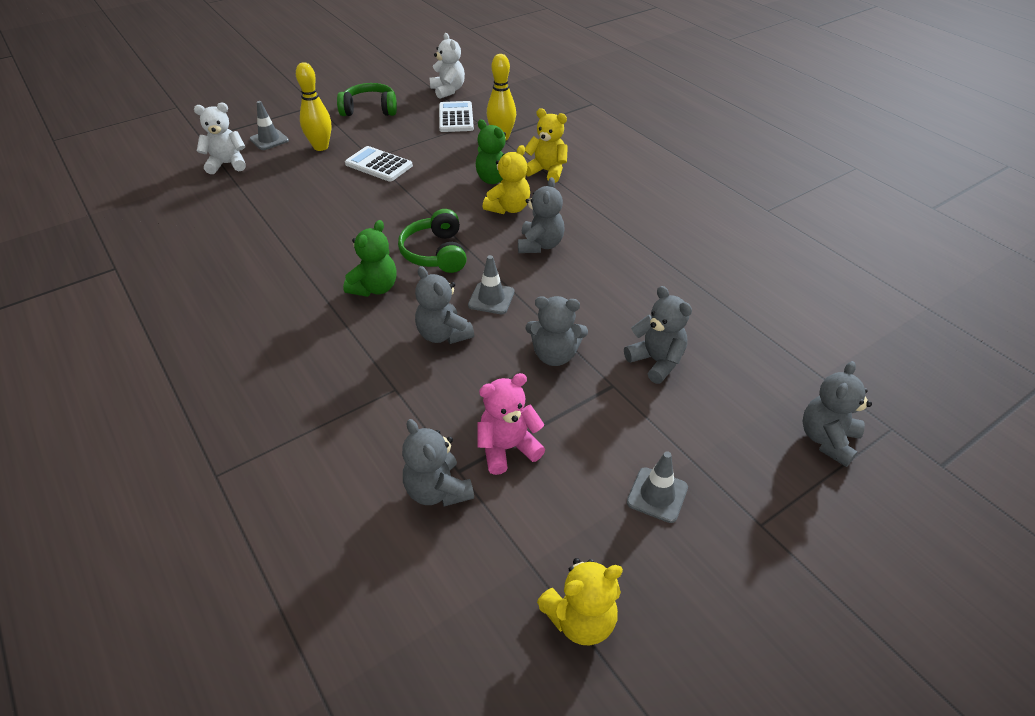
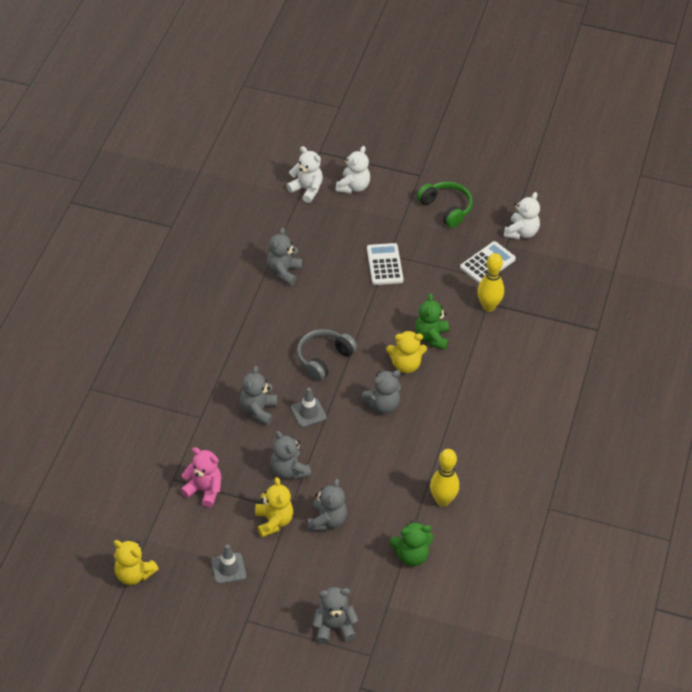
camera: 50 degrees right, 5 degrees up
grey traffic cone [250,101,289,150] -> white teddy bear [336,146,370,194]
yellow bowling pin [296,62,331,151] -> yellow bowling pin moved to [430,449,459,507]
green teddy bear [343,220,397,297] -> green teddy bear moved to [390,521,434,566]
green headphones [398,209,467,273] -> grey headphones [297,329,357,381]
grey teddy bear [402,419,474,506] -> grey teddy bear moved to [267,228,302,285]
yellow teddy bear [525,108,568,183] -> yellow teddy bear moved to [255,477,293,537]

